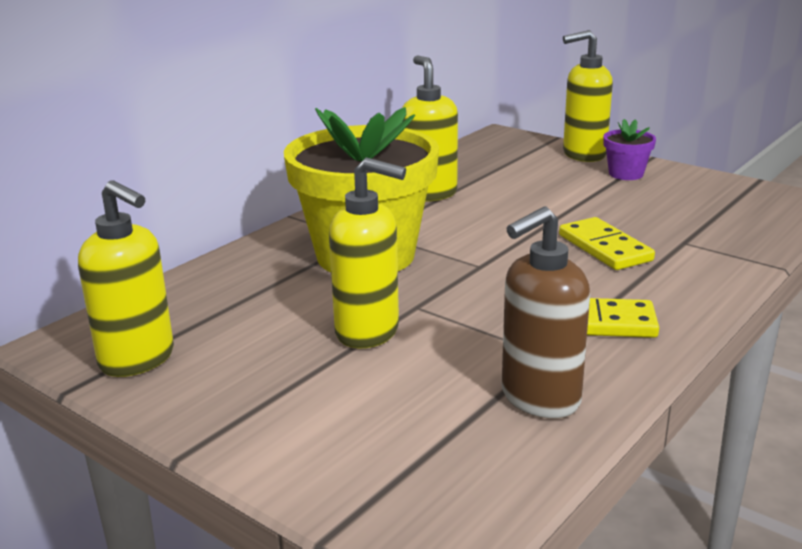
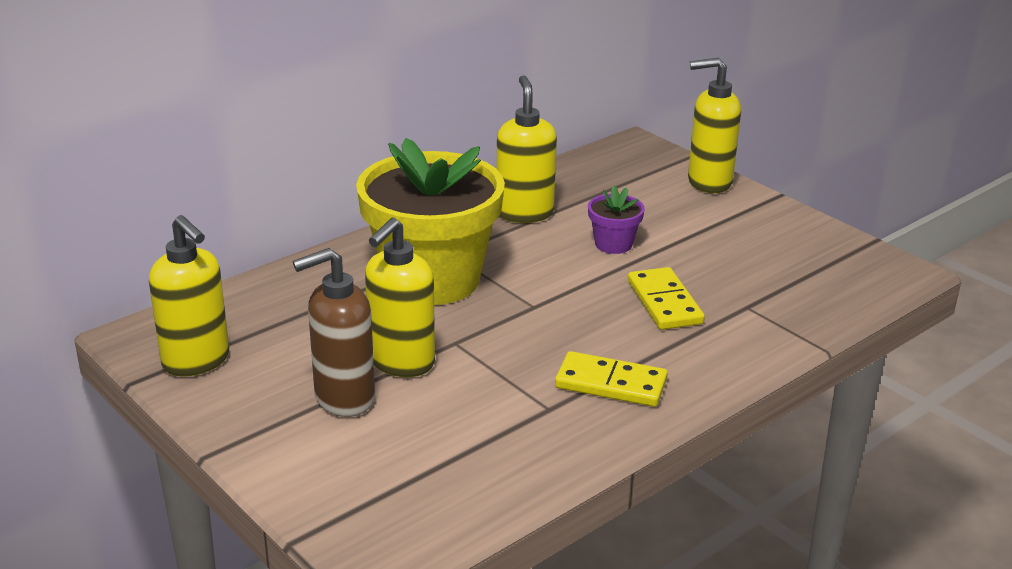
camera: 10 degrees right, 5 degrees up
yellow soap dispenser [329,158,406,348] -> yellow soap dispenser turned 90 degrees clockwise [365,218,435,377]
brown soap dispenser [502,207,590,419] -> brown soap dispenser moved to [293,248,375,417]
purple flower pot [603,119,656,180] -> purple flower pot moved to [588,185,645,254]

